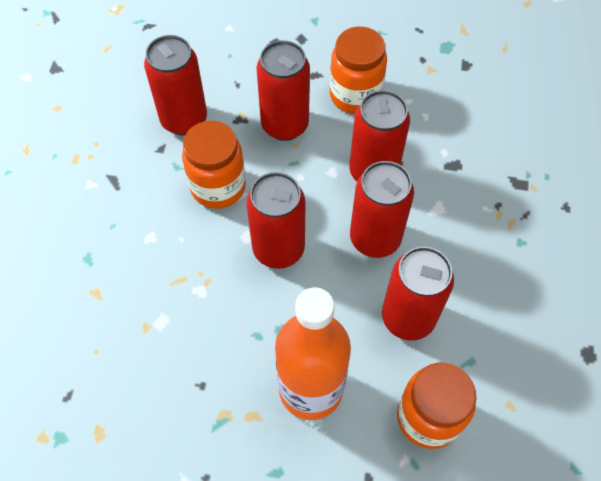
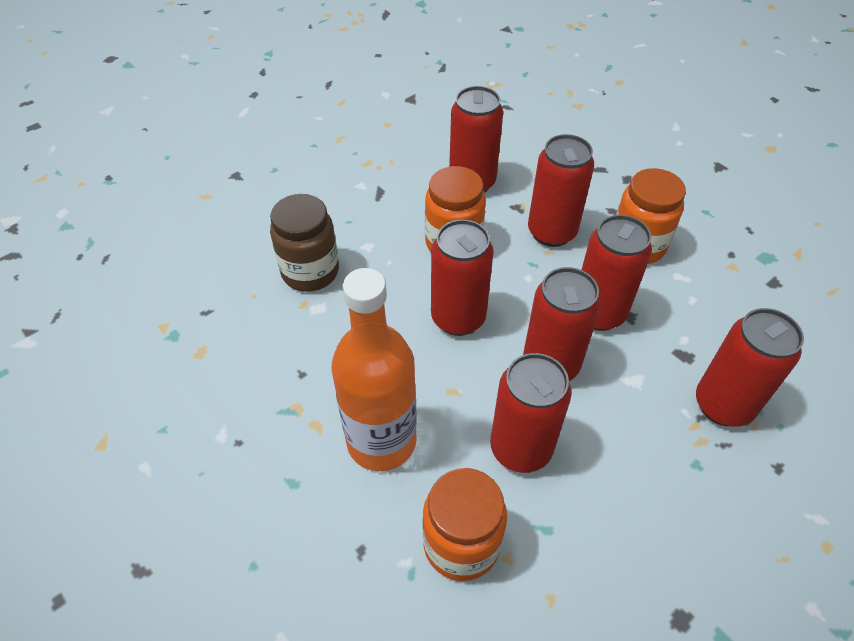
camera: 40 degrees right, 10 degrees down
none -> brown jar [270,194,339,292]
none -> red can [696,308,804,427]

